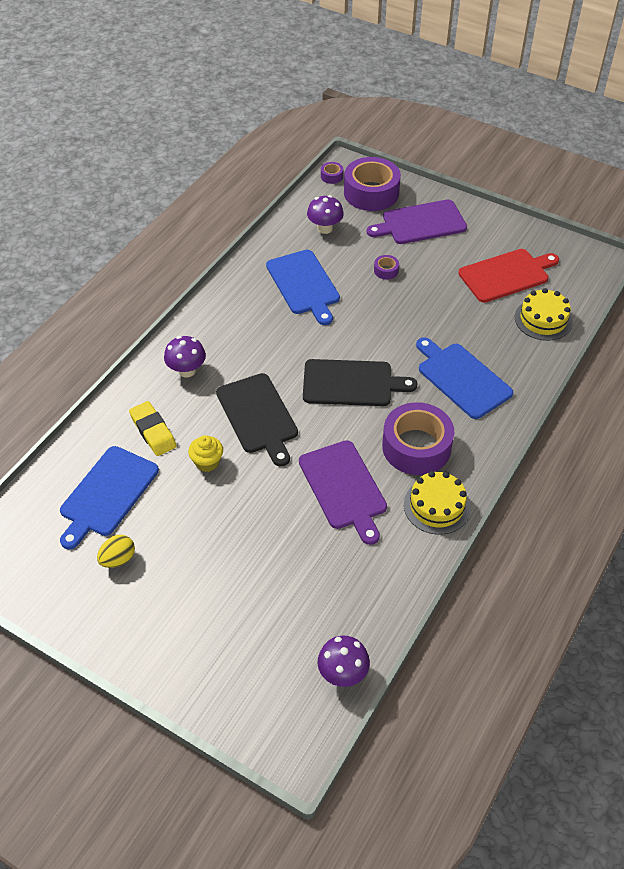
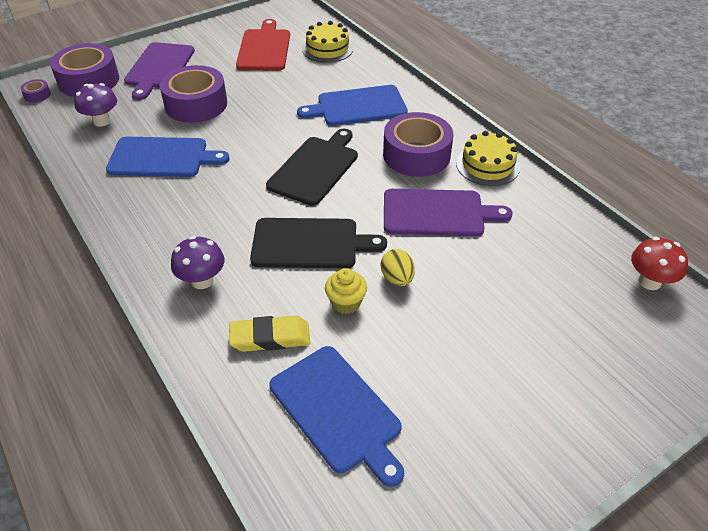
camera: 65 degrees left, 5 degrees down
yellow egg [97,535,135,568] -> yellow egg moved to [381,249,415,286]
purple mushroom [318,635,370,687] -> red mushroom [631,237,688,290]
purple tape [374,255,399,280] -> purple tape [160,65,227,123], size x2.41

